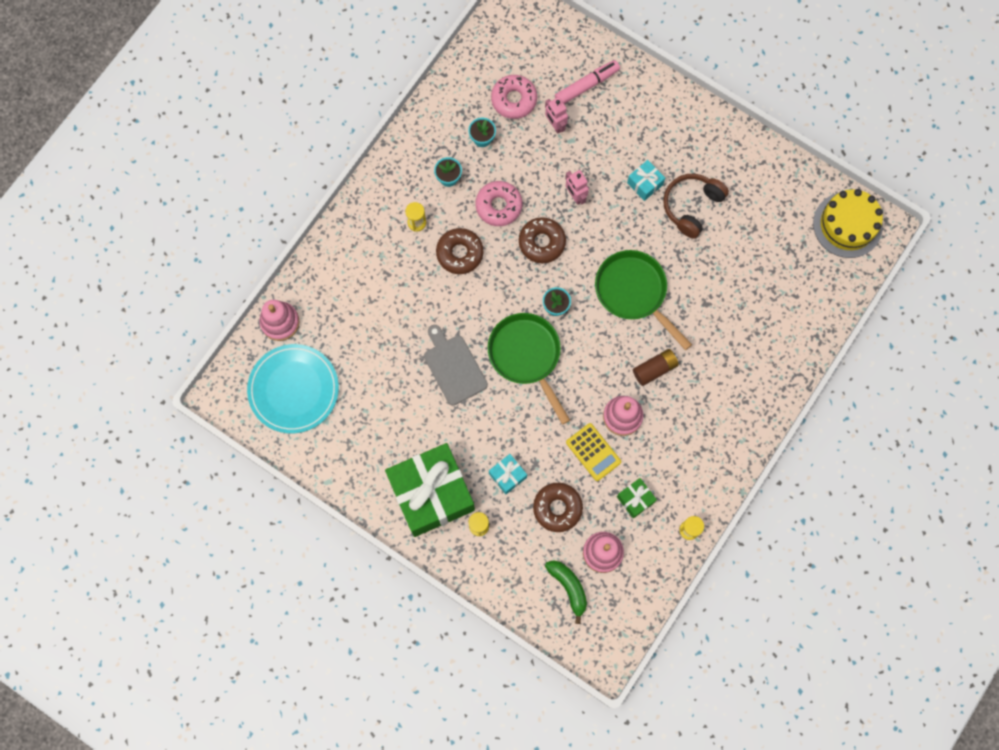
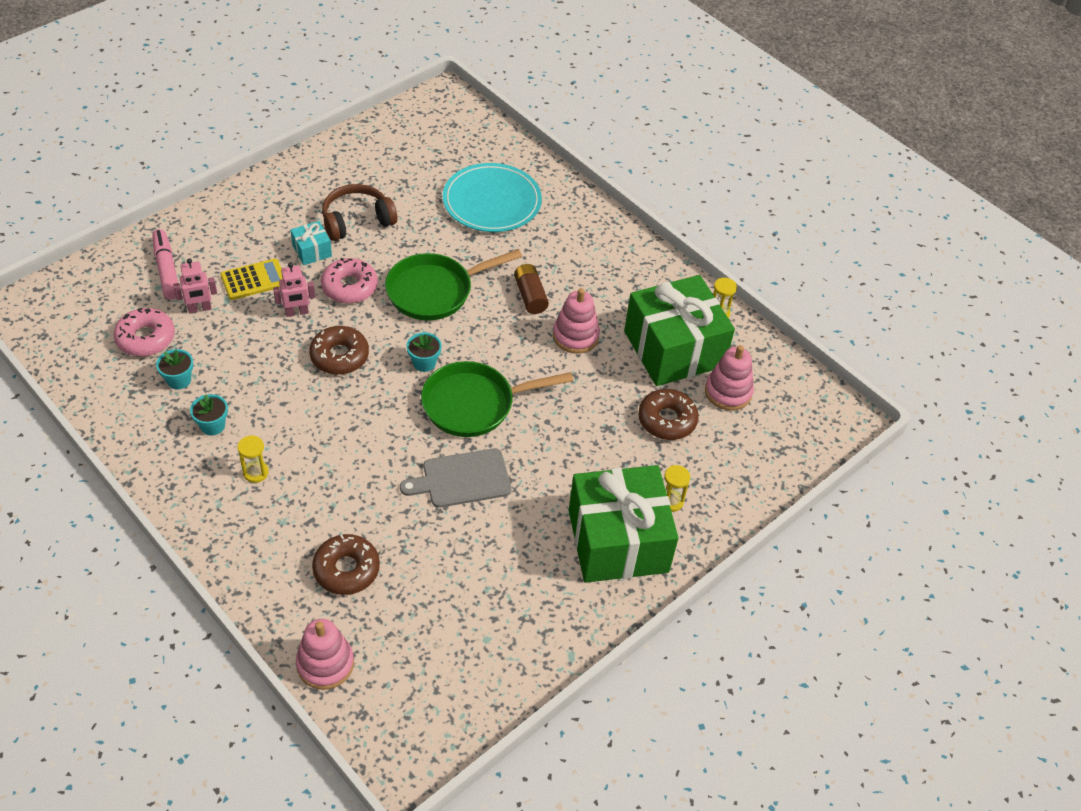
camera: 80 degrees left, 25 degrees down
turquoise plate [247,344,339,433] -> turquoise plate moved to [443,163,542,232]
brown donut [436,228,483,274] -> brown donut moved to [312,534,380,595]
pink donut [476,181,522,226] -> pink donut moved to [321,258,378,304]
turquoise gift [489,454,527,494] -> none
green banana [545,560,587,624] -> none
yellow calculator [566,423,621,481] -> yellow calculator moved to [220,259,282,300]
green gift [617,478,657,518] -> green gift [624,275,735,386], size x2.41
brown headphones [663,174,729,239] -> brown headphones turned 105 degrees clockwise [322,184,397,241]
yellow cake [813,189,883,258] -> none

